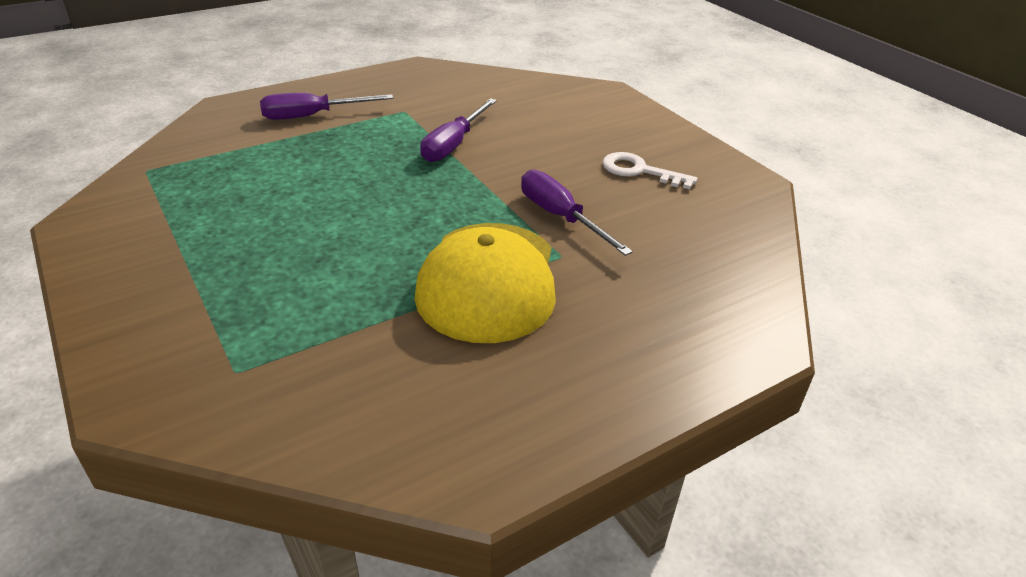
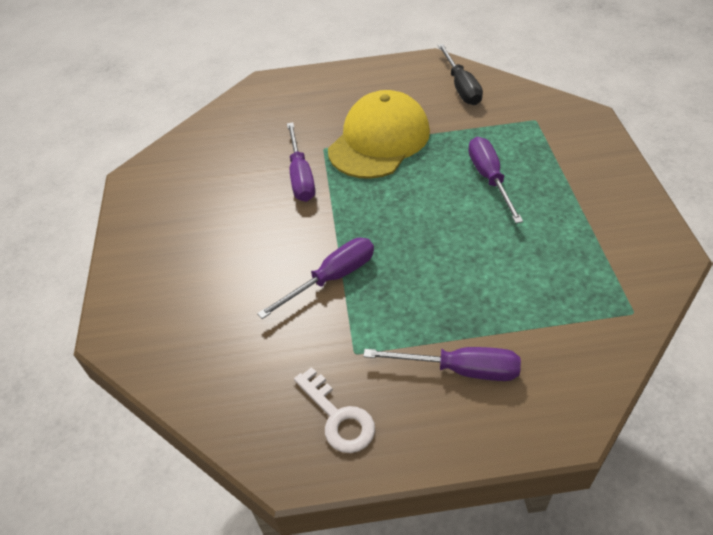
camera: 150 degrees left, 10 degrees up
white key [602,152,697,189] -> white key moved to [294,367,375,453]
none -> black screwdriver [437,44,483,105]
none -> purple screwdriver [468,137,523,223]

